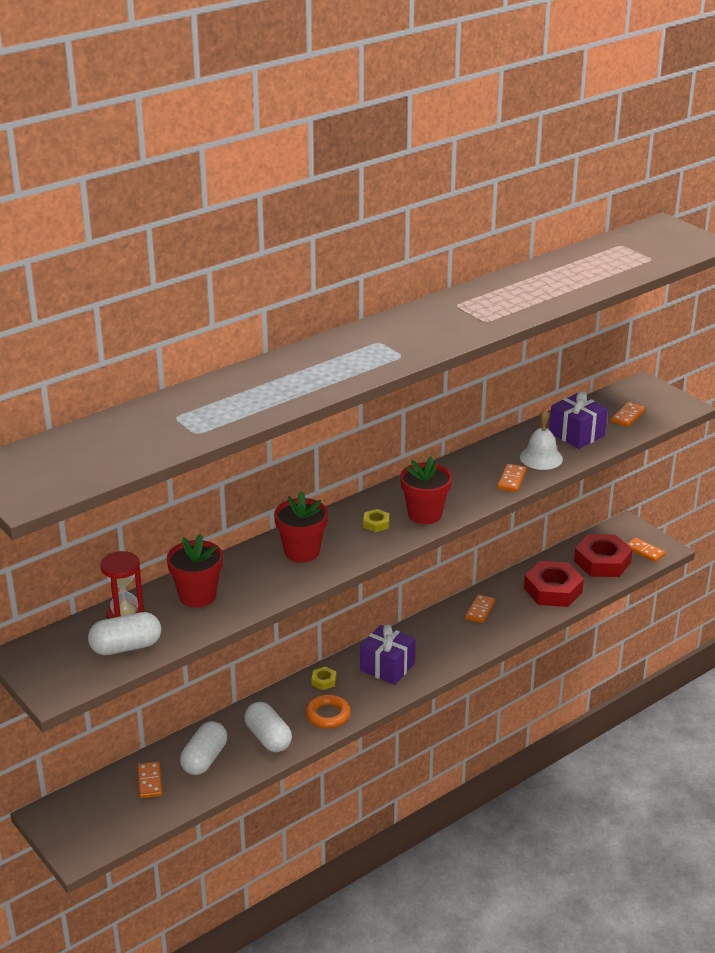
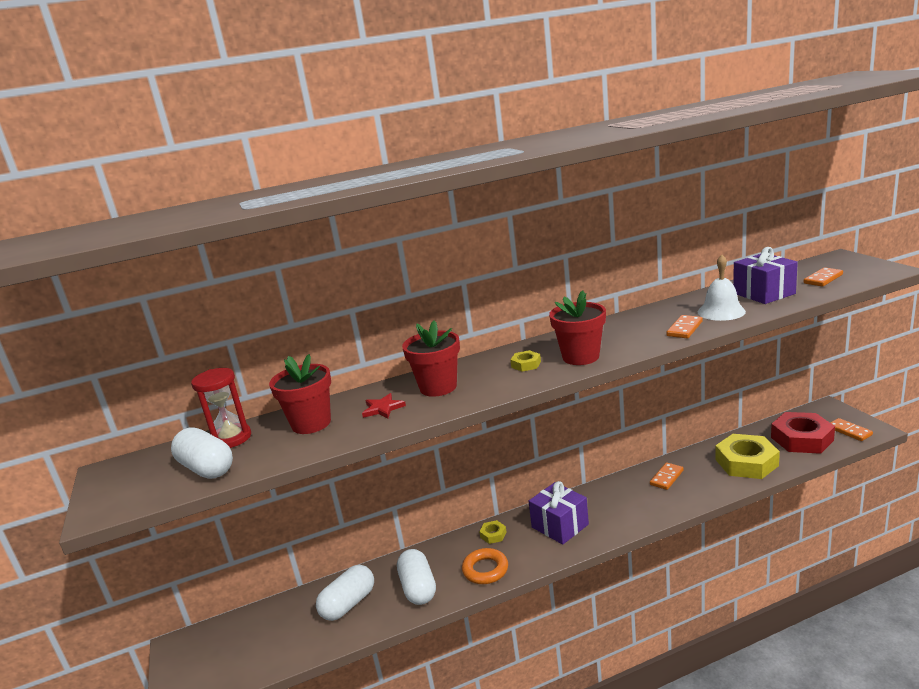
camera: 20 degrees right, 10 degrees down
white capsule [88,612,161,655] -> white capsule turned 45 degrees clockwise [171,428,233,479]
orange domino [138,762,162,798] -> none
red nut [524,561,584,607] -> yellow nut [715,434,780,479]
none -> red star [362,393,406,419]

